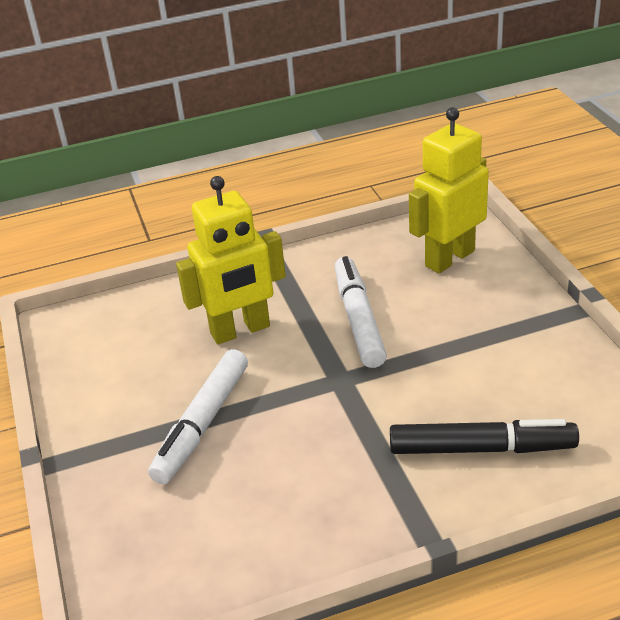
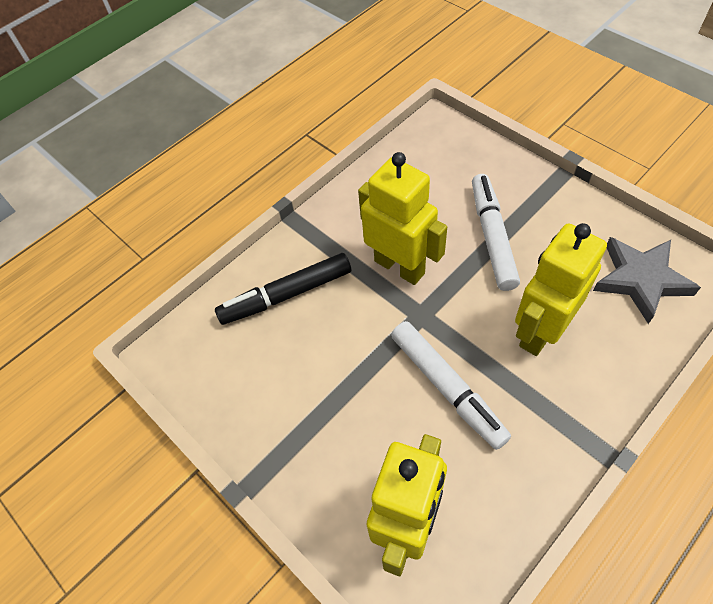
camera: 155 degrees right, 20 degrees up
none -> yellow robot [358,152,447,285]
none -> grey star [593,237,701,324]

